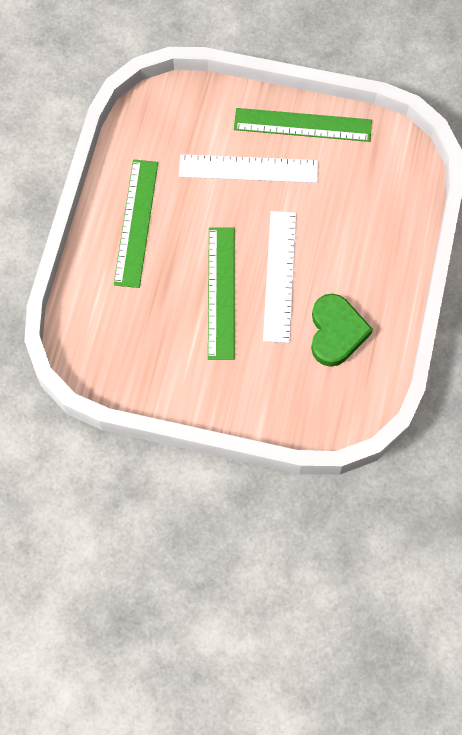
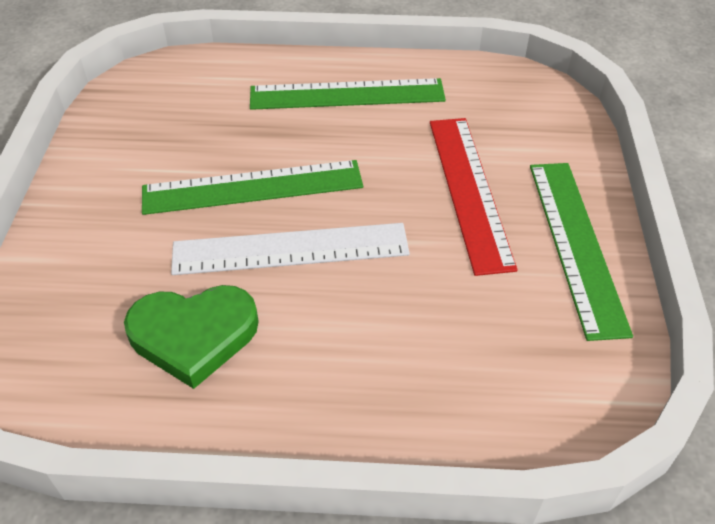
camera: 80 degrees right, 20 degrees down
white ruler [179,154,318,183] -> red ruler [430,118,518,276]

